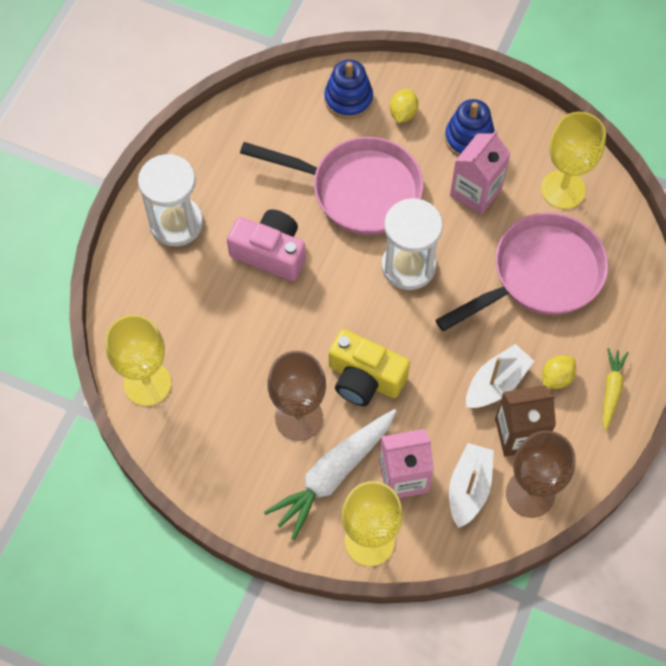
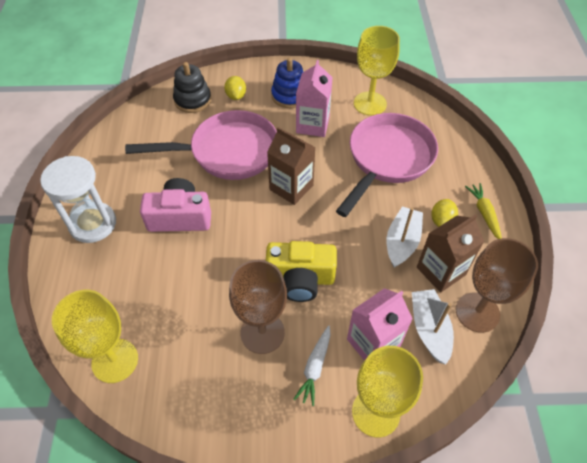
camera: 25 degrees left, 10 degrees down
white carrot [264,409,397,540] -> white carrot [294,325,331,406], size x0.53
blue stacking toy [324,59,373,119] -> black stacking toy [173,62,211,113]
white hourglass [381,198,443,290] -> brown carton [267,127,316,205]

